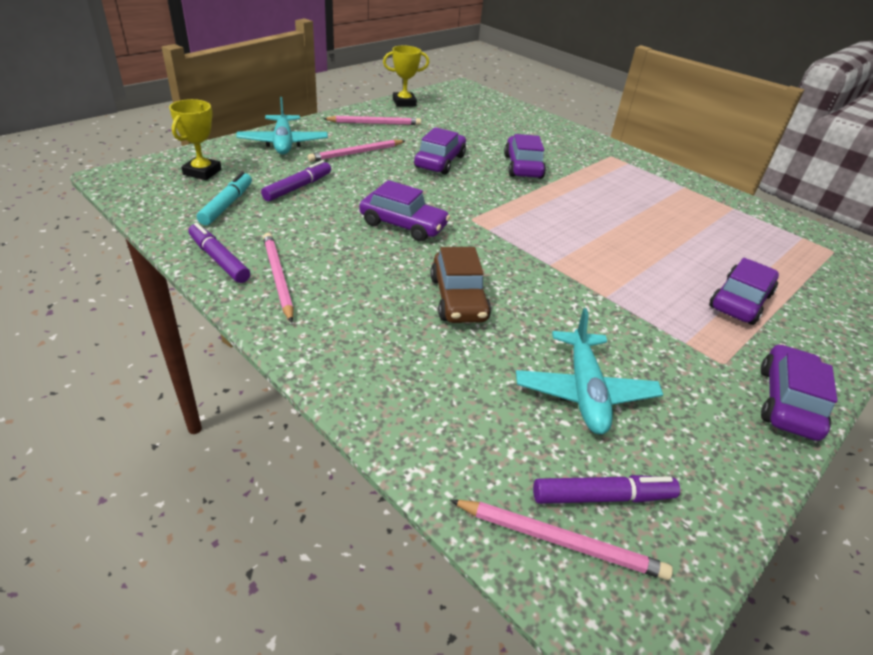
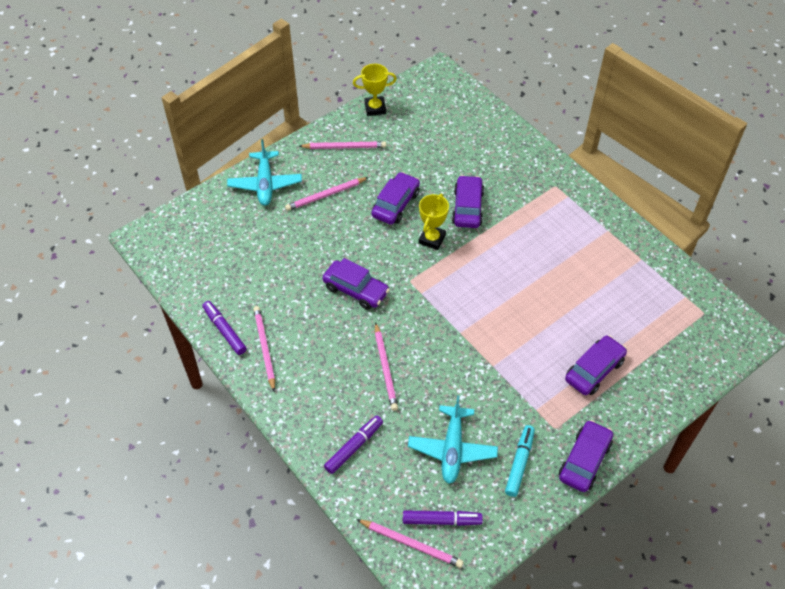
camera: 10 degrees right, 15 degrees up
yellow trophy [169,99,221,180] -> yellow trophy moved to [419,194,449,250]
turquoise marker [197,172,252,225] -> turquoise marker moved to [505,425,535,497]
purple marker [261,160,331,201] -> purple marker moved to [324,415,383,474]
brown car [430,247,491,323] -> pink pencil [375,322,398,411]

